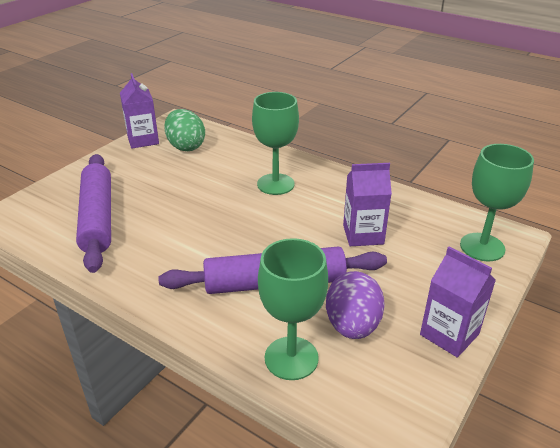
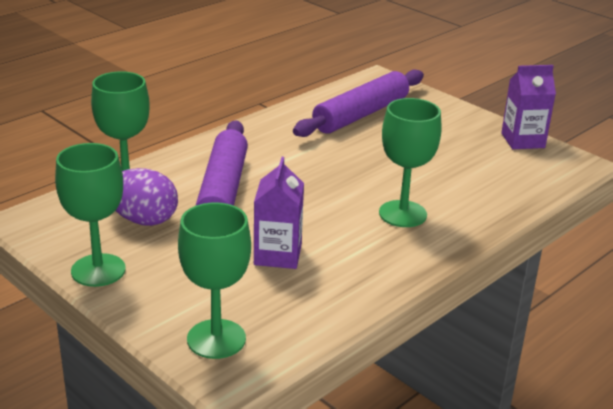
camera: 100 degrees right, 5 degrees down
purple rolling pin [76,154,111,273] -> purple rolling pin turned 45 degrees counterclockwise [293,69,424,137]
green egg [164,109,205,151] -> none
purple carton [420,247,496,358] -> green goblet [55,143,126,287]

